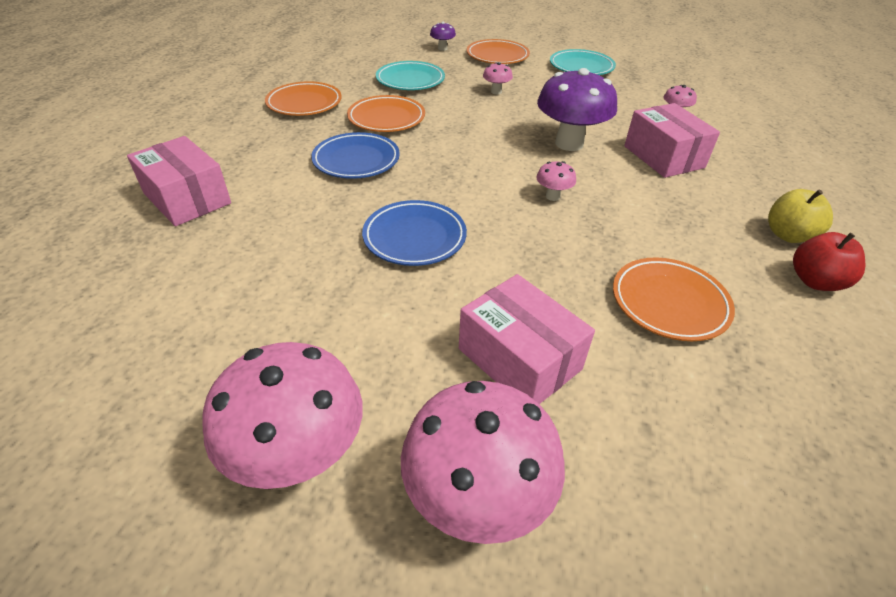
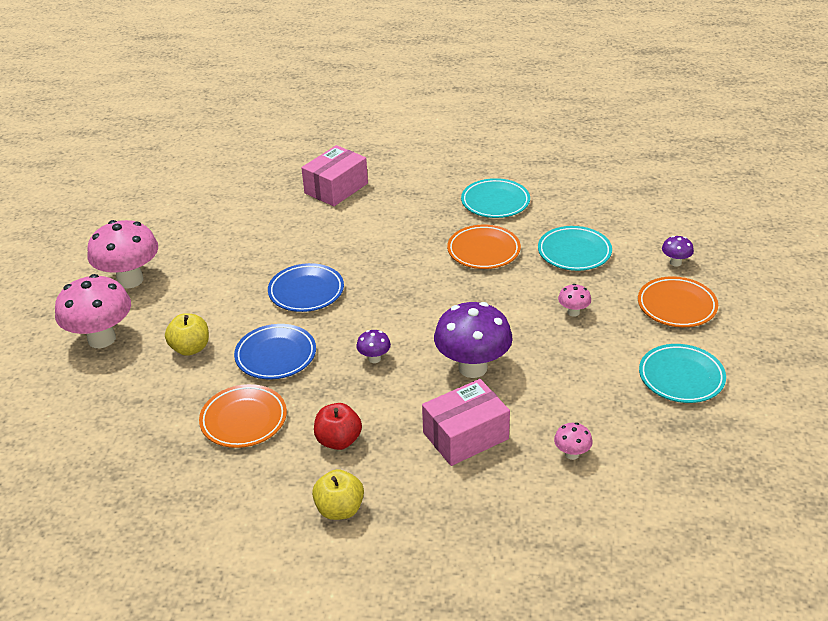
camera: 85 degrees right, 5 degrees down
orange plate [265,81,342,116] -> turquoise plate [461,178,530,218]
blue plate [311,132,400,179] -> blue plate moved to [234,324,316,379]
pink box [459,274,595,404] -> yellow apple [165,313,209,356]
pink mushroom [536,161,576,201] -> purple mushroom [356,330,391,363]
red apple [793,232,866,291] -> red apple moved to [314,403,362,450]

